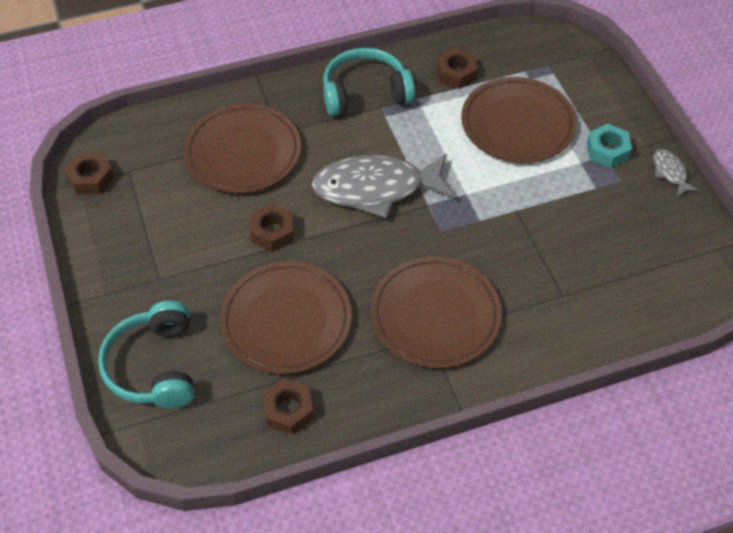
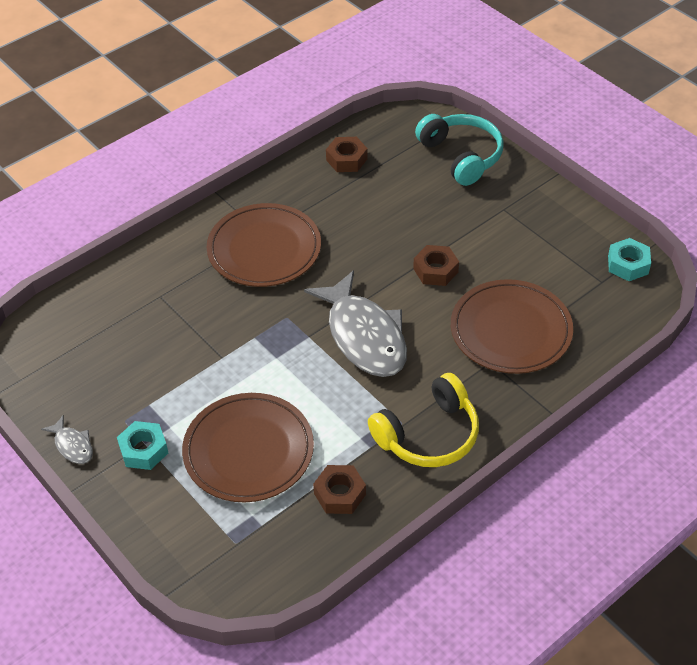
camera: 160 degrees right, 5 degrees down
brown nut [64,153,114,195] -> turquoise nut [608,238,651,281]
brown plate [220,261,352,374] -> none
grey fish [312,154,455,219] -> grey fish turned 90 degrees clockwise [304,270,407,377]
turquoise headphones [323,48,415,116] -> yellow headphones [368,373,479,467]

